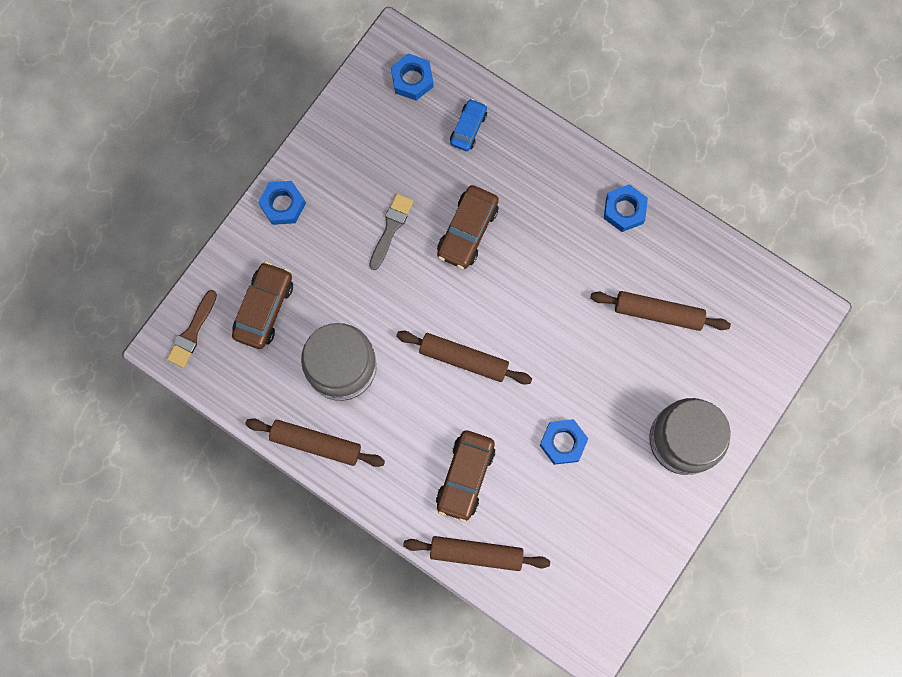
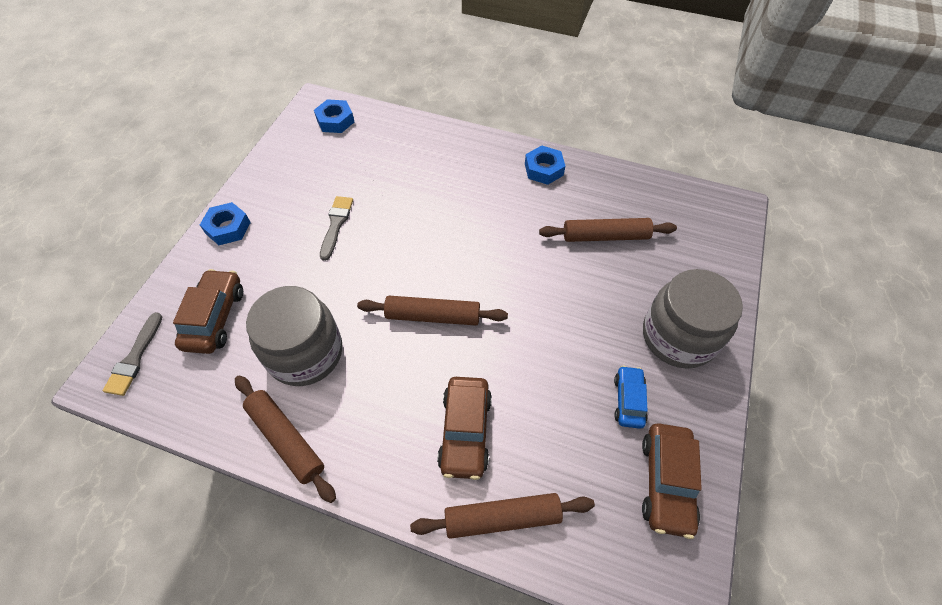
camera: 15 degrees left, 20 degrees down
brown brush [167,290,217,368] -> grey brush [103,312,162,396]
brown rolling pin [245,418,385,467] -> brown rolling pin turned 45 degrees clockwise [235,375,336,503]
brown car [437,185,499,269] -> brown car moved to [642,423,702,539]
blue car [450,99,487,151] -> blue car moved to [614,366,647,429]
blue nut [540,419,588,465] -> none

